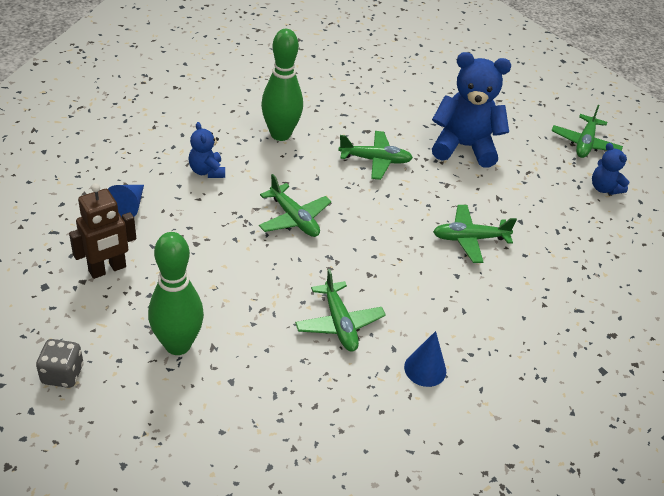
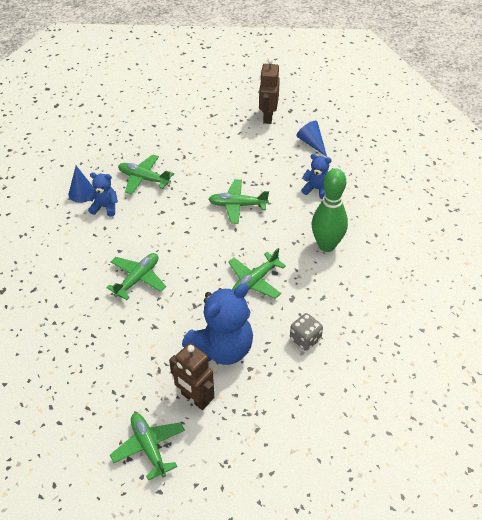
camera: 135 degrees right, 5 degrees up
grey dice [36,339,84,388] -> grey dice moved to [290,313,323,351]
green bowling pin [148,232,204,355] -> none
blue teddy bear [592,143,629,195] -> blue teddy bear moved to [86,173,118,217]
none -> brown robot [169,343,214,410]

